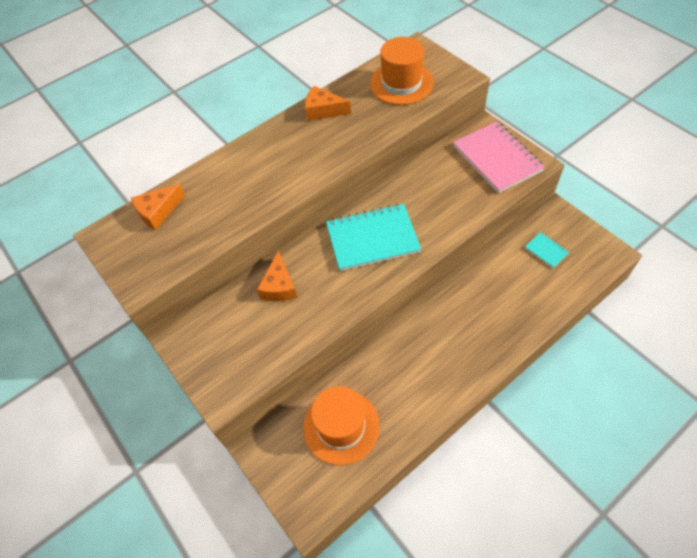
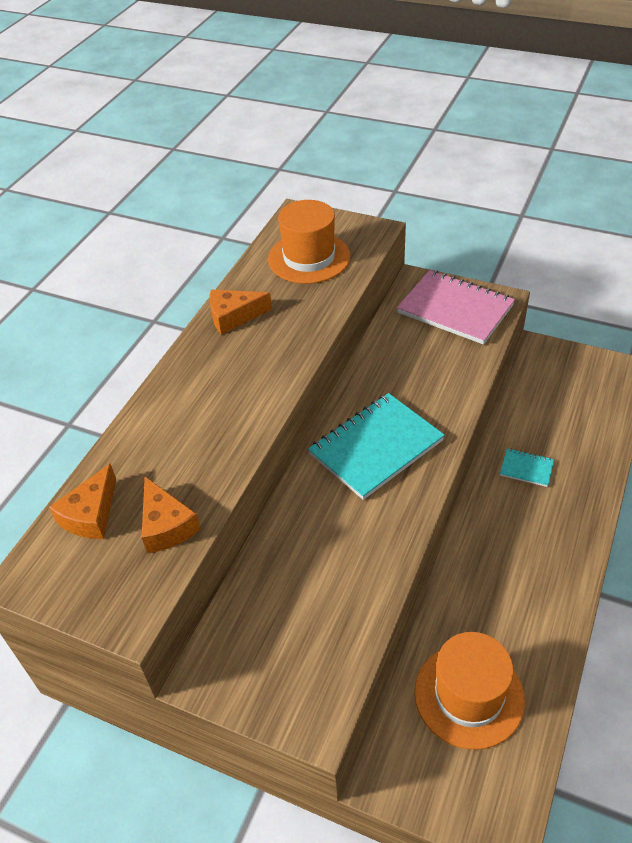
camera: 30 degrees left, 10 degrees down
orange cheese [257,250,297,301] -> orange cheese moved to [142,477,201,553]
turquoise notebook [525,232,570,268] -> turquoise notebook moved to [500,449,554,487]

